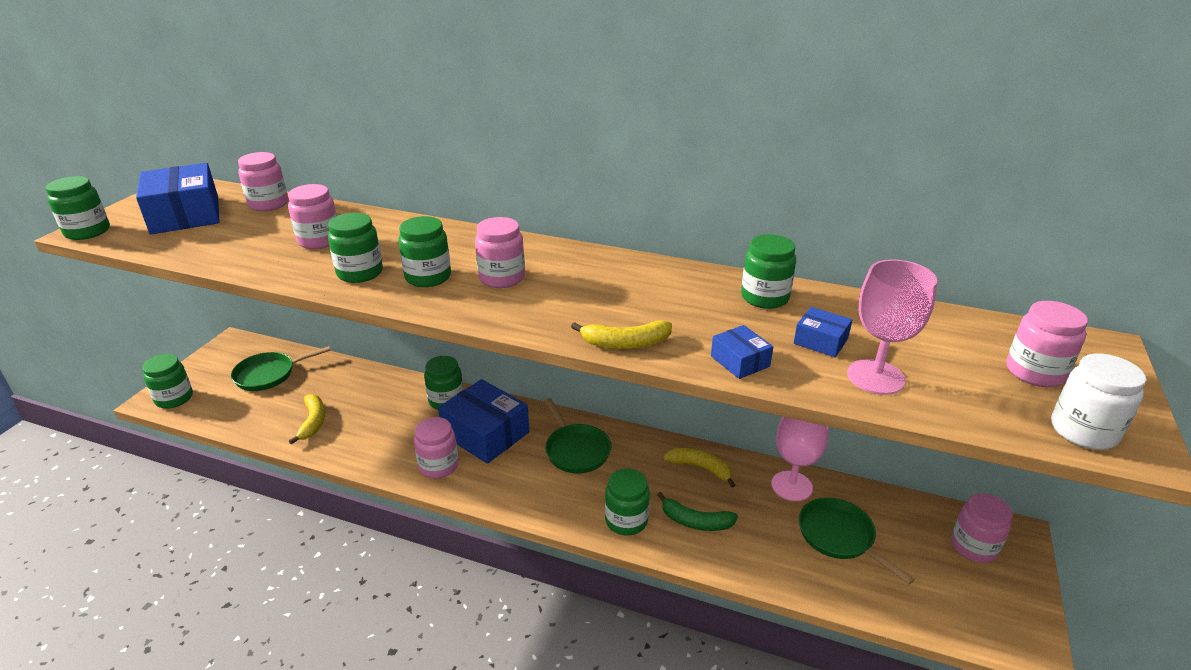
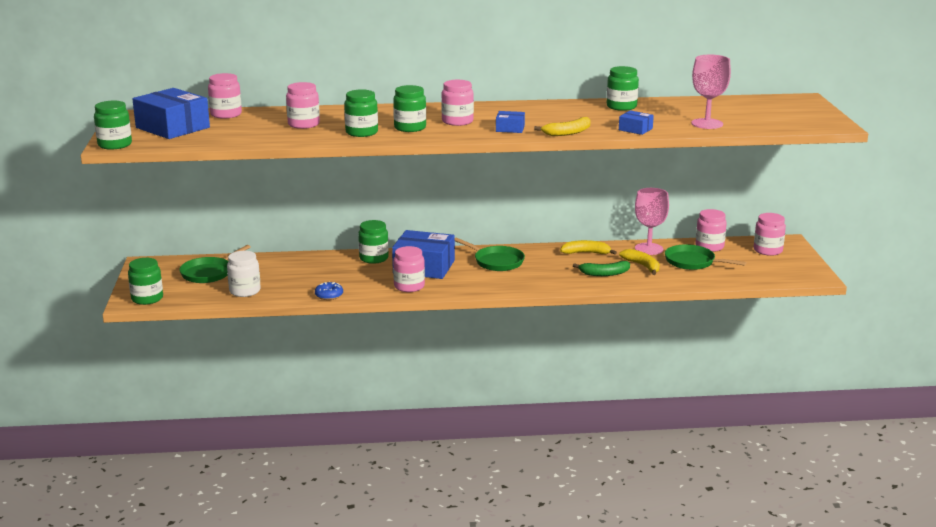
camera: 25 degrees left, 10 degrees down
yellow banana [289,394,325,445] -> yellow banana moved to [619,249,660,275]
green jar [605,468,650,536] -> none
blue box [794,307,852,357] -> blue box moved to [496,111,525,133]
pink jar [1006,301,1088,387] -> pink jar moved to [695,209,727,252]
white jar [1051,353,1146,450] -> white jar moved to [227,251,261,297]
none -> blue donut [315,281,343,300]

